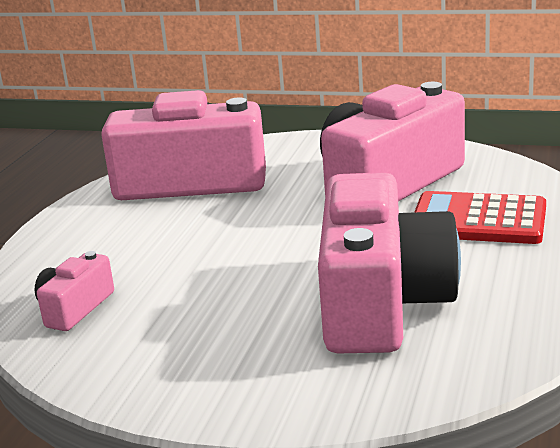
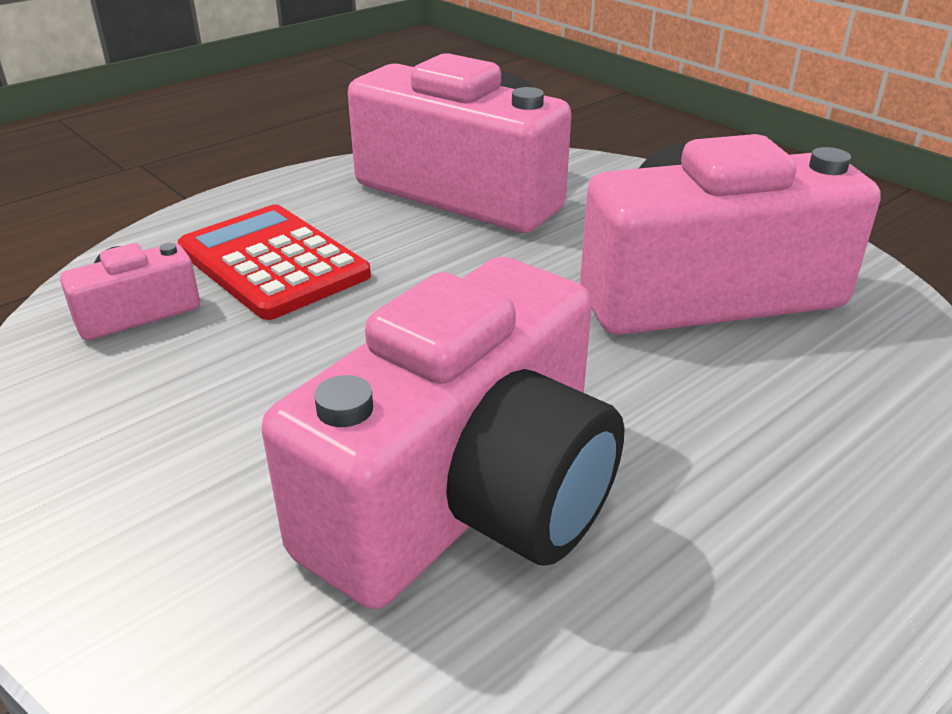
camera: 30 degrees right, 10 degrees up
red calculator [415,191,546,244] -> red calculator moved to [178,205,371,320]

